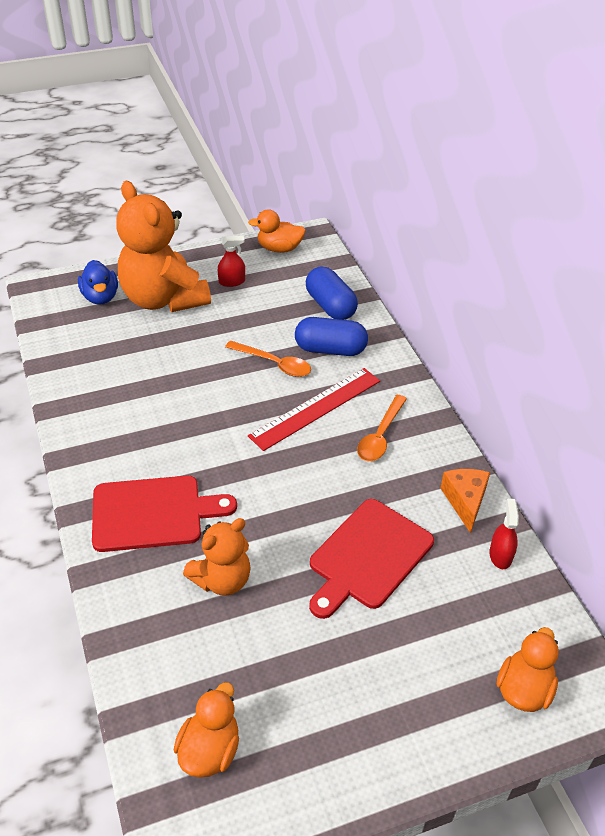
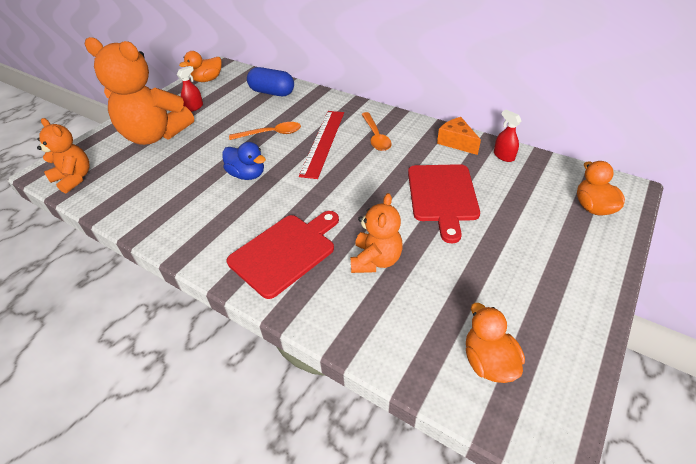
camera: 35 degrees left, 0 degrees up
blue duck [78,260,118,305] -> blue duck moved to [222,142,266,180]
blue capsule [295,317,368,356] -> none
none -> orange teddy bear [37,118,89,193]

